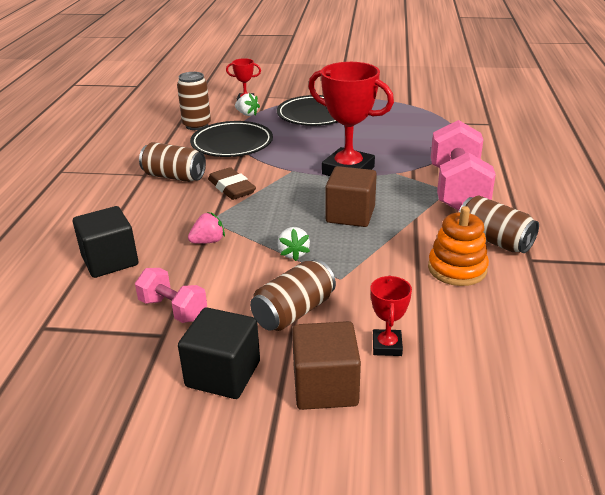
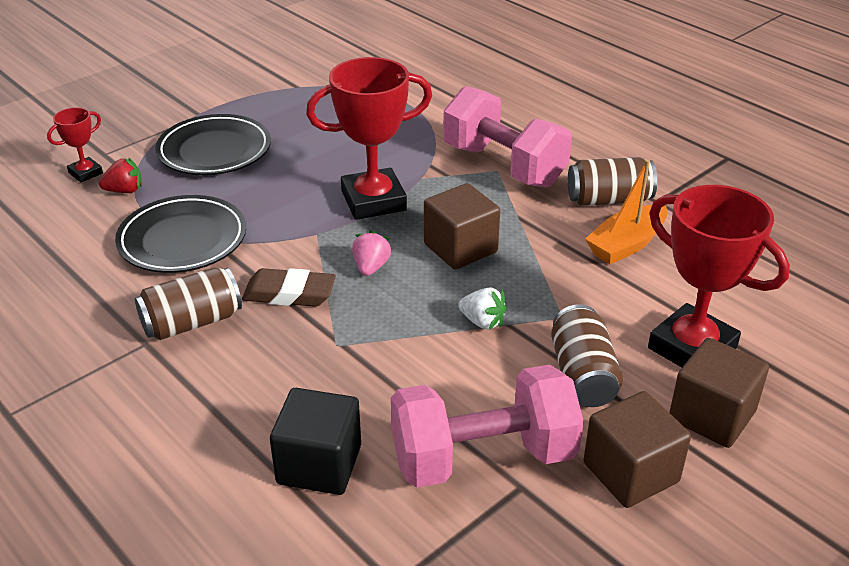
camera: 50 degrees left, 5 degrees up
pink dumbbell [135,268,207,323] -> pink dumbbell [391,365,584,488], size x1.86
brown can [177,72,211,130] -> none
black cube [178,307,260,399] -> brown cube [583,391,691,508]
pink strawberry [188,212,225,244] -> pink strawberry moved to [352,230,392,276]
white strawberry [235,93,260,116] -> red strawberry [99,157,142,193]
red trophy [370,275,412,356] -> red trophy [648,185,790,368], size x2.06
orange stacking toy [428,206,489,286] -> orange boat [585,160,667,264]

